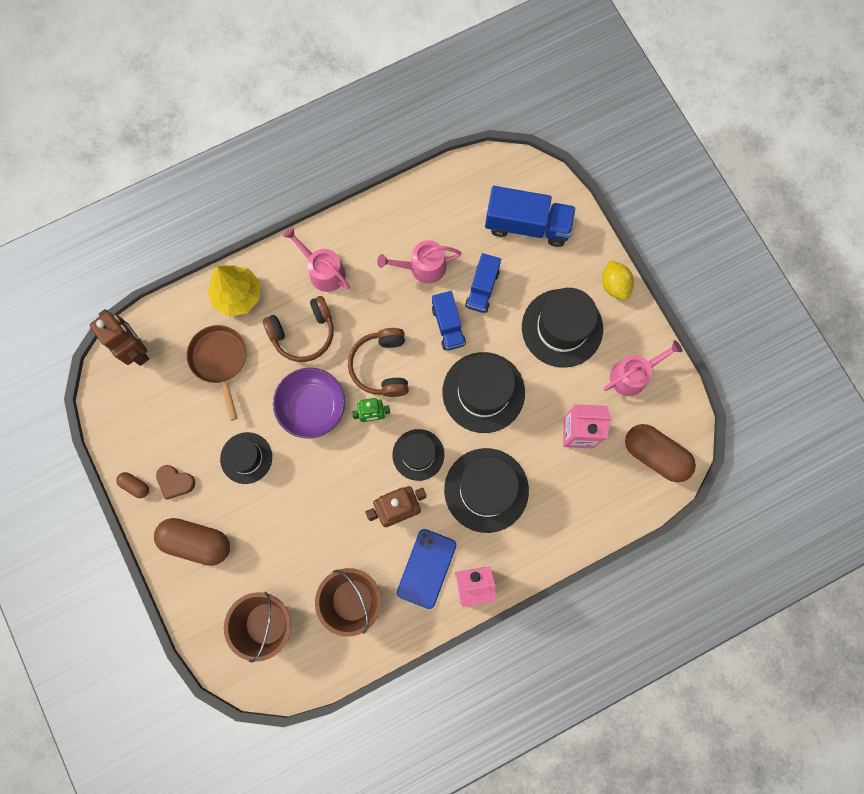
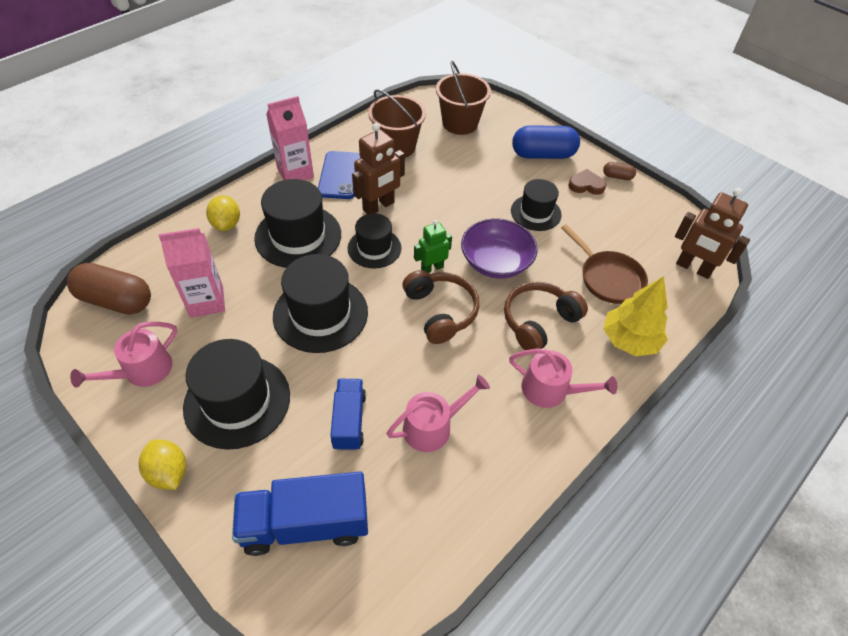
camera: 160 degrees right, 25 degrees down
brown capsule [154,518,230,566] -> blue capsule [512,125,580,159]
blue truck [432,291,466,350] -> none
none -> yellow lemon [206,195,240,231]

